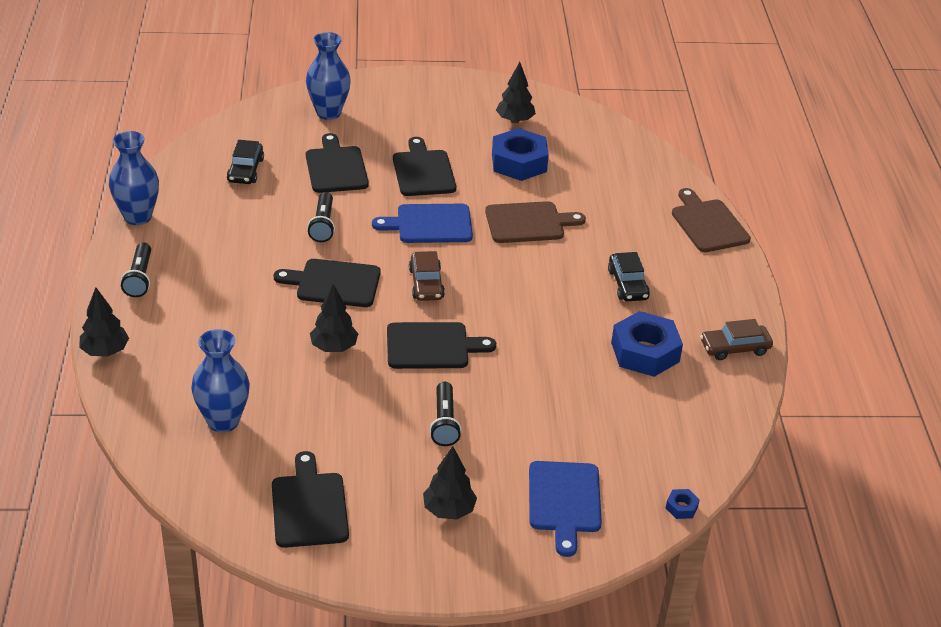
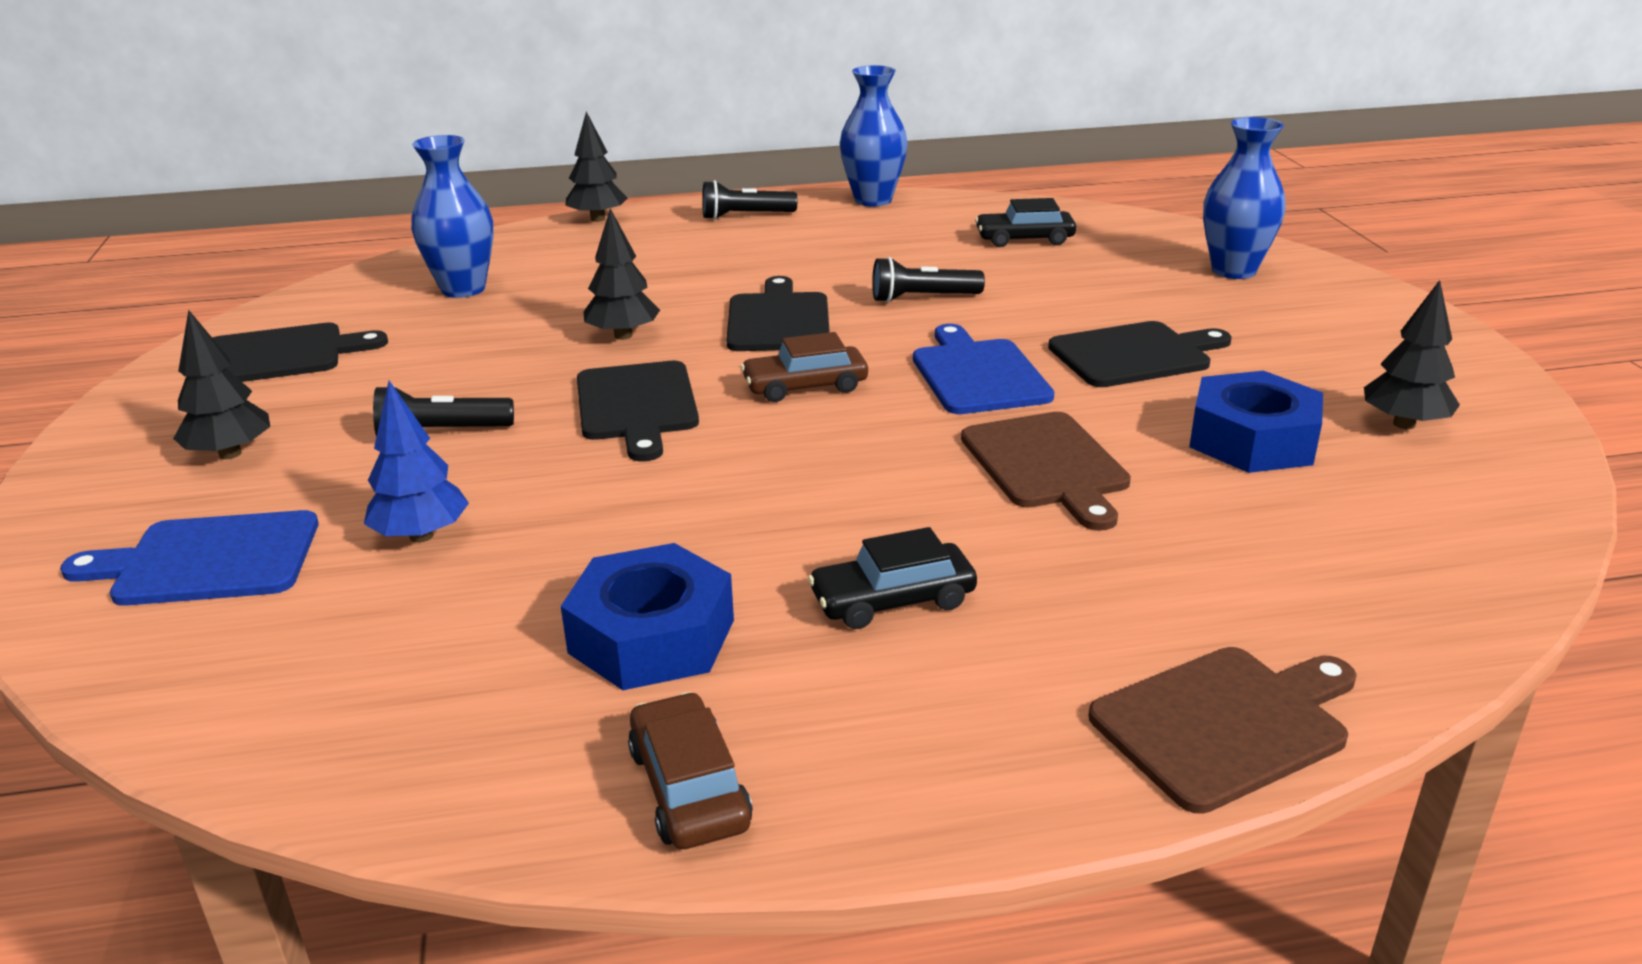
camera: 85 degrees right, 10 degrees down
black cutting board [306,133,369,193] -> none
blue nut [666,489,700,519] -> none
none -> blue tree [364,381,469,543]

